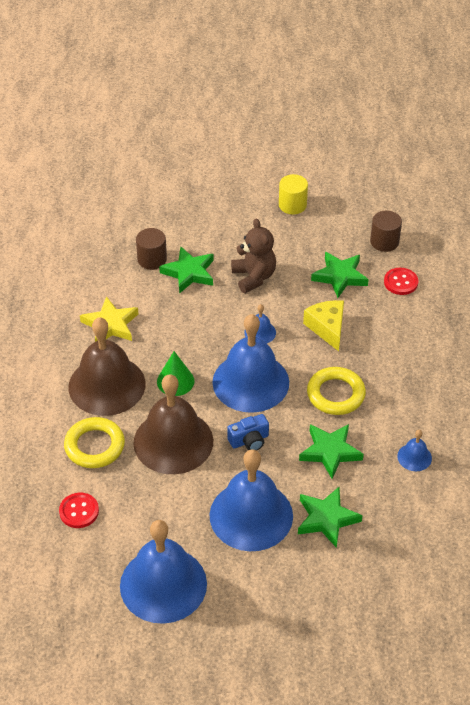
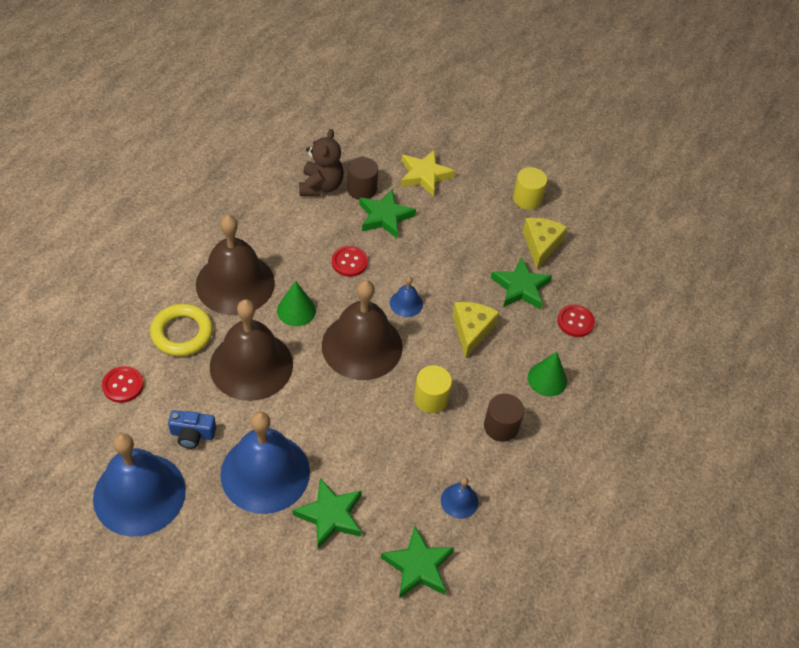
camera: 25 degrees right, 5 degrees up
yellow star [80,296,138,342] -> yellow star moved to [401,150,455,197]
blue bell [212,314,289,413] -> brown bell [322,280,403,380]
blue camera [227,414,269,451] -> blue camera moved to [168,410,216,449]
brown teddy bear [231,218,276,293] -> brown teddy bear moved to [299,129,344,196]
green star [299,424,364,479] -> green star moved to [381,526,454,598]
yellow ring [307,367,366,415] -> yellow cylinder [414,365,452,413]
brown cylinder [370,211,402,252] -> brown cylinder moved to [484,393,524,442]
none -> red button [332,246,368,277]
none -> yellow cheese [523,218,568,269]
none -> green cone [528,352,567,397]

